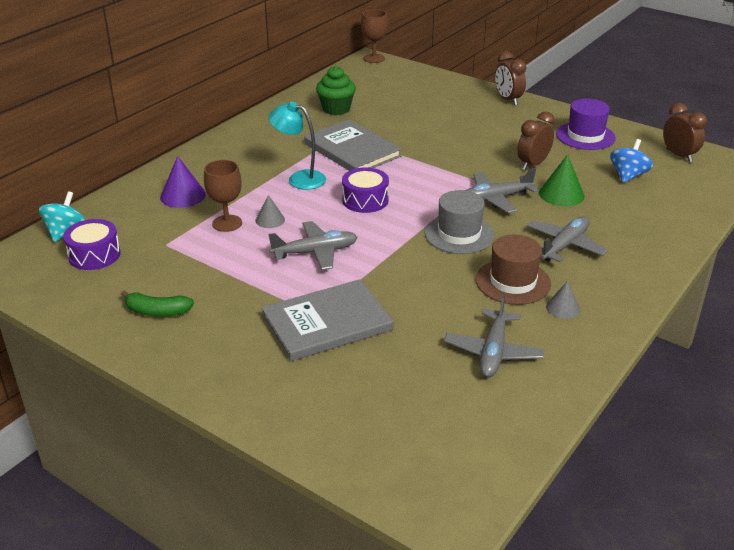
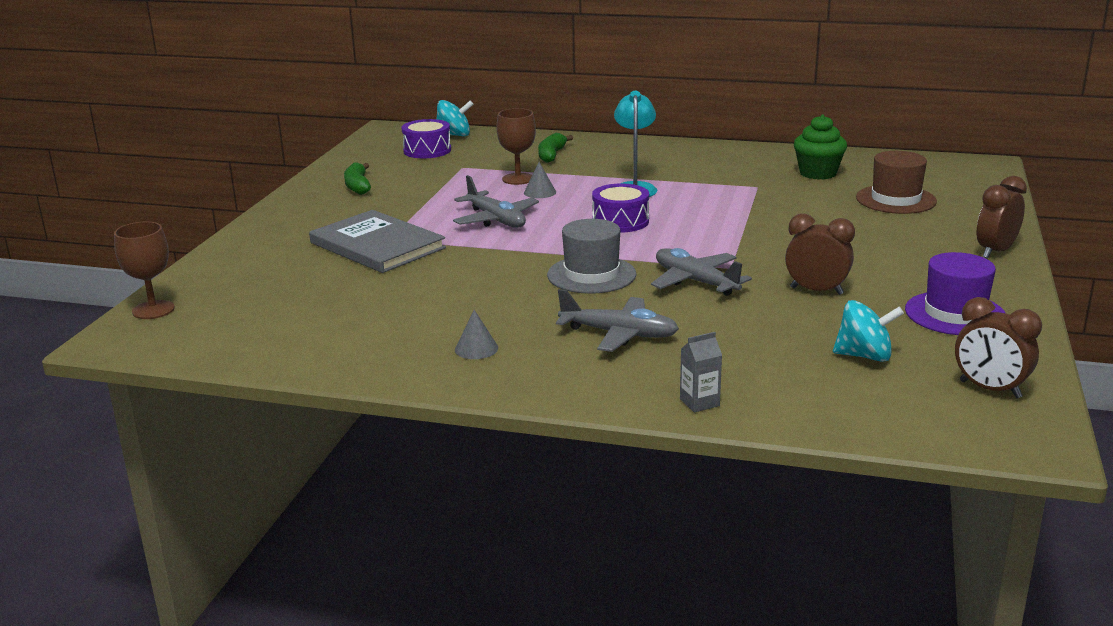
camera: 70 degrees right, 10 degrees down
purple cone [160,156,206,208] -> green banana [538,133,573,163]
grey book [304,120,402,171] -> none
brown goblet [361,9,388,63] -> brown goblet moved to [114,222,175,319]
grey plane [444,294,545,378] -> none
brown hat [476,235,551,305] -> brown hat moved to [856,151,937,214]
green cone [539,154,585,206] -> none
blue spinning top [610,139,653,183] -> turquoise spinning top [833,300,904,362]
brown clock [663,103,707,162] -> brown clock turned 90 degrees clockwise [955,297,1042,398]
none -> grey carton [680,332,722,413]

